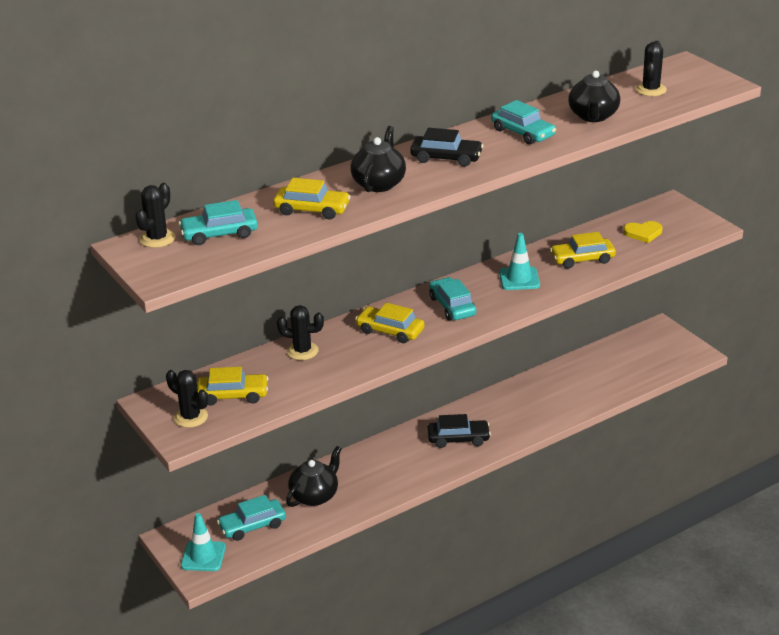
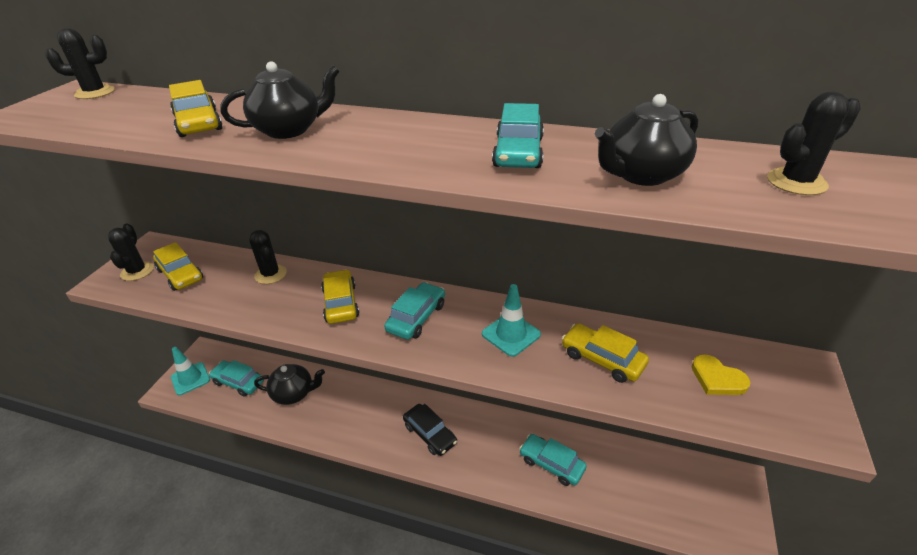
camera: 50 degrees right, 5 degrees up
turquoise car [179,200,258,245] -> turquoise car moved to [519,434,587,486]
black car [410,128,483,167] -> none

